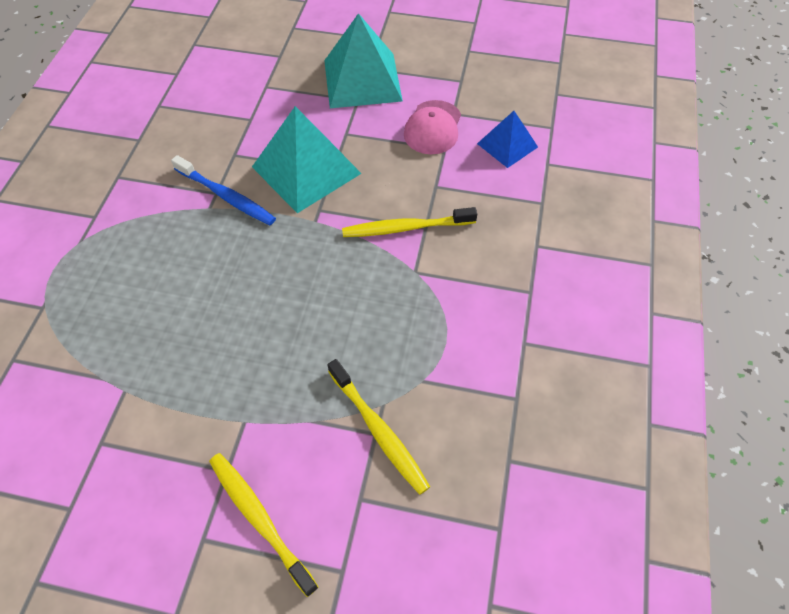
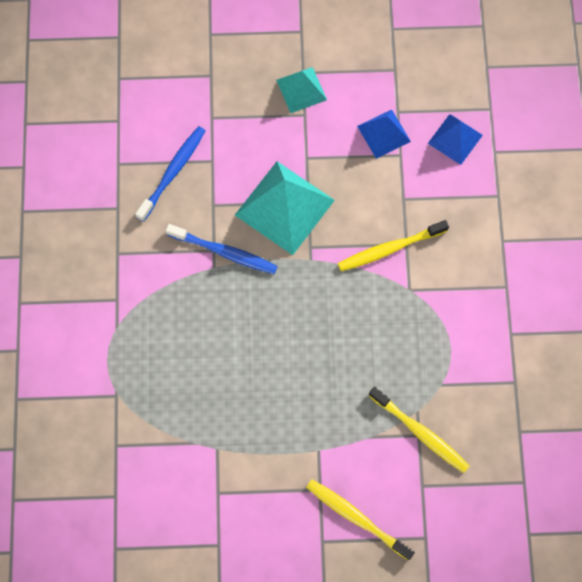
camera: 15 degrees left, 15 degrees up
turquoise pyramid [324,13,403,108] -> turquoise pyramid [276,67,327,113], size x0.56
pink cap [404,100,461,154] -> blue pyramid [357,110,411,159]
none -> blue toothbrush [135,126,206,222]

